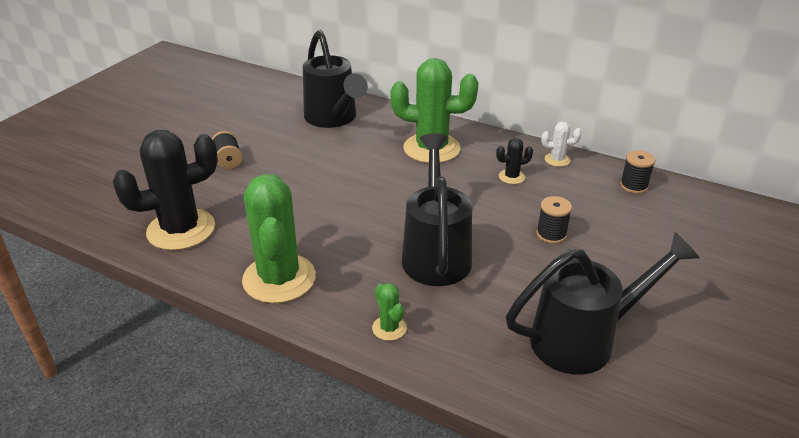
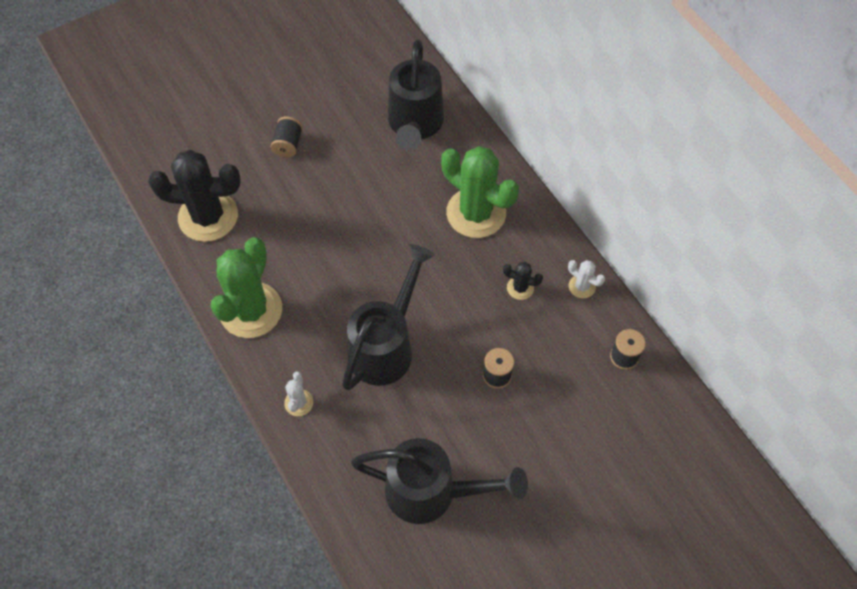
camera: 30 degrees right, 25 degrees up
green cactus [372,283,407,341] -> white cactus [284,371,313,416]

